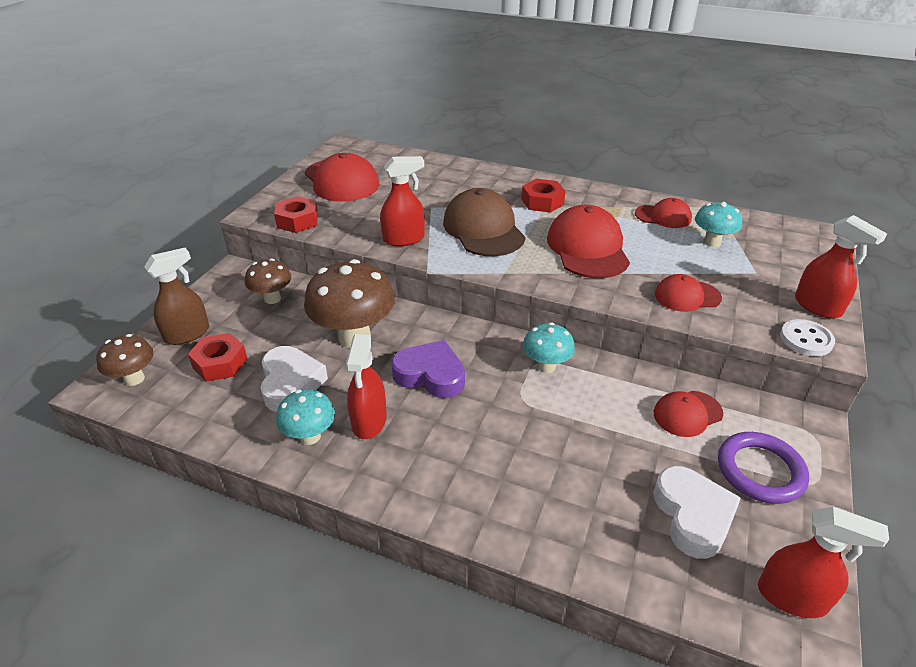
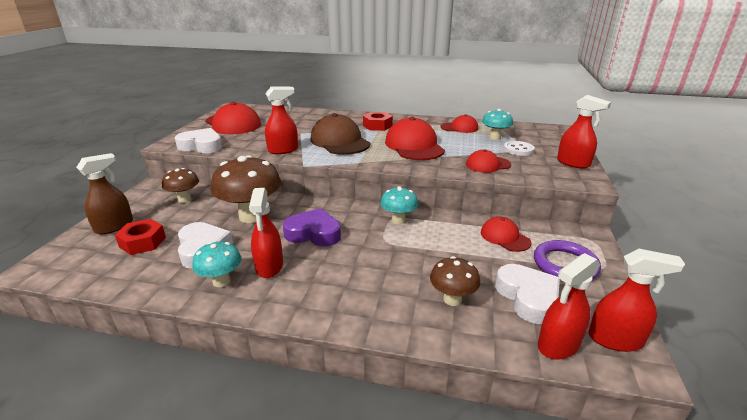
camera: 10 degrees left, 10 degrees down
brown mushroom [96,334,154,386] -> brown mushroom moved to [430,256,480,306]
red nut [274,196,318,233] -> white heart [175,128,222,153]
red cap [654,391,723,437] -> red cap turned 90 degrees clockwise [481,217,531,252]
white button [780,319,835,356] -> white button moved to [504,141,535,156]
none -> red spray bottle [538,253,600,359]

